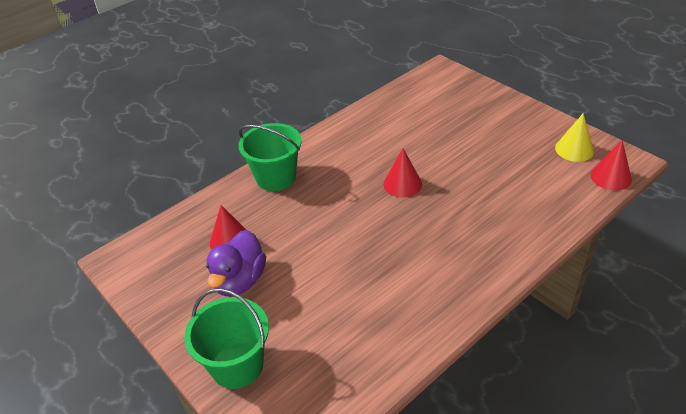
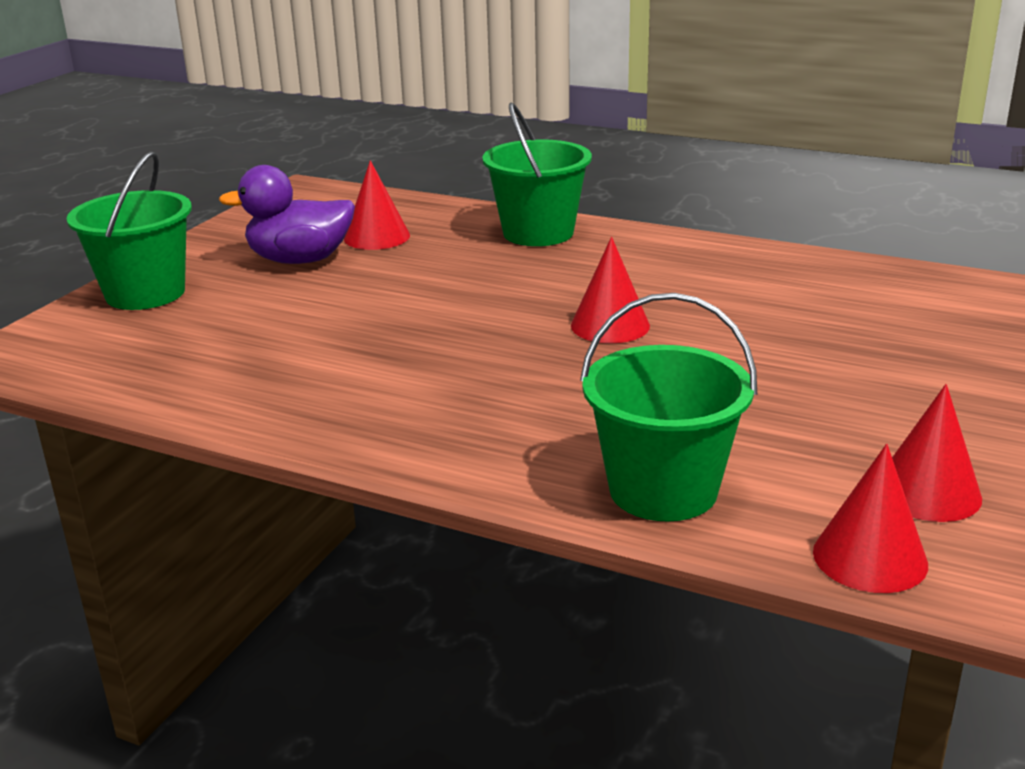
camera: 65 degrees right, 15 degrees down
yellow cone [555,113,594,162] -> red cone [892,384,982,522]
none -> green bucket [580,293,757,522]

